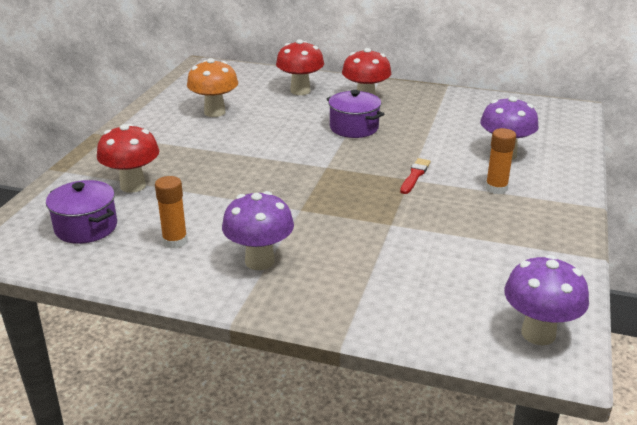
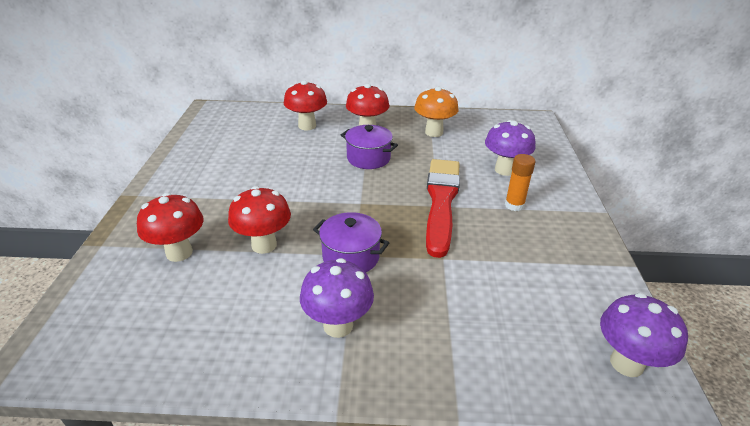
camera: 15 degrees left, 5 degrees up
purple pot [46,180,117,244] -> purple pot moved to [313,212,389,272]
orange glue stick [155,176,188,249] -> none
orange mushroom [187,58,238,117] -> orange mushroom moved to [414,87,459,137]
red brush [400,158,431,194] -> red brush [426,159,460,258], size x2.45
none -> red mushroom [228,186,291,254]

